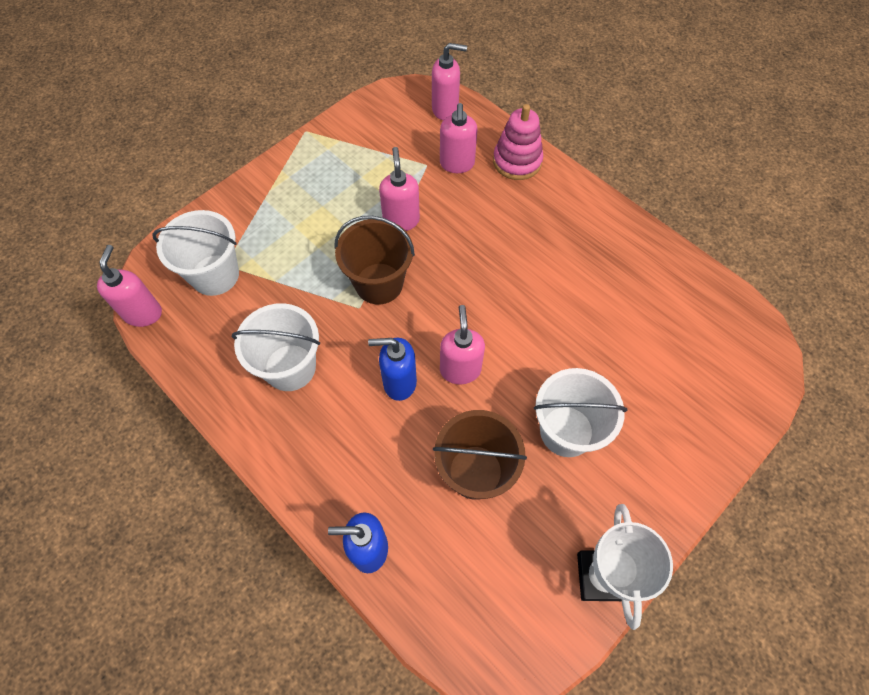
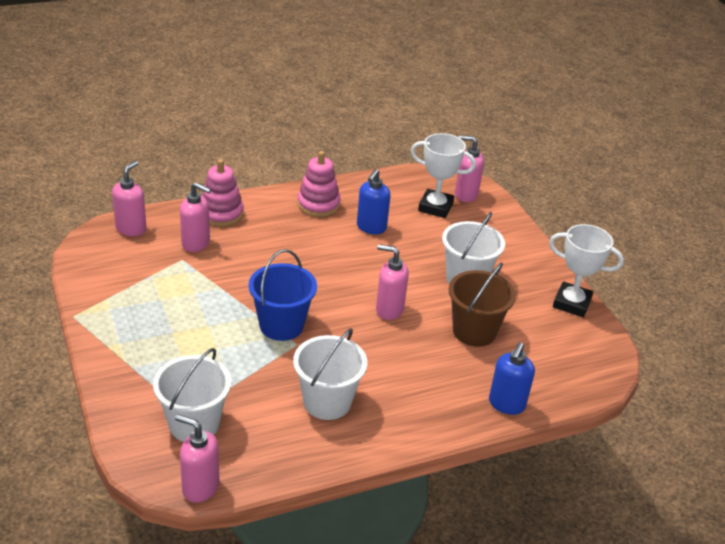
camera: 70 degrees left, 25 degrees down
brown bucket [334,216,415,304] -> blue bucket [249,249,317,341]
blue soap dispenser [368,338,417,401] -> blue soap dispenser moved to [357,169,390,234]
pink soap dispenser [379,147,420,231] -> pink soap dispenser moved to [455,135,484,202]
none -> pink stacking toy [297,151,340,217]
none -> white trophy [411,133,476,218]

